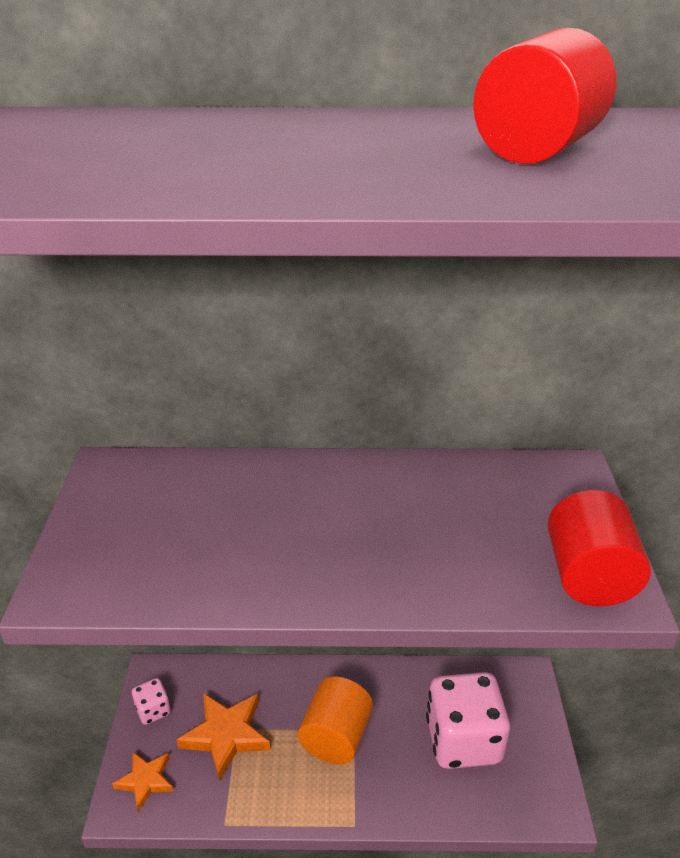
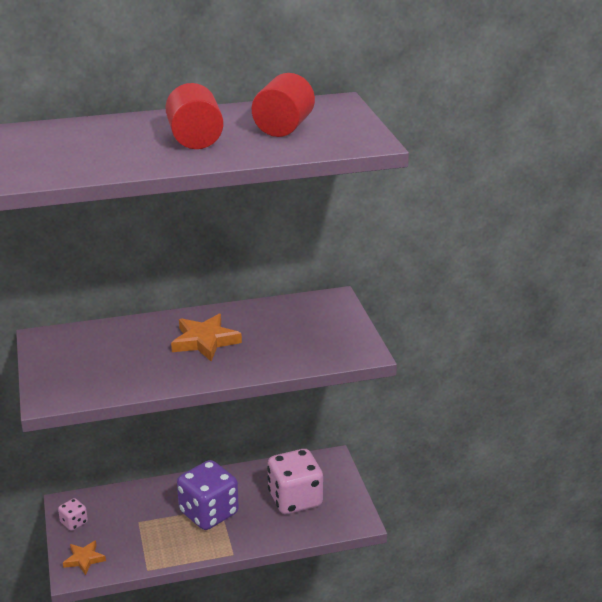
camera: 15 degrees left, 5 degrees down
orange star [176,693,270,781] -> orange star moved to [171,314,242,362]
orange cylinder [298,677,373,764] -> purple dice [177,460,239,530]
red cylinder [548,490,651,606] -> red cylinder moved to [165,83,224,149]

